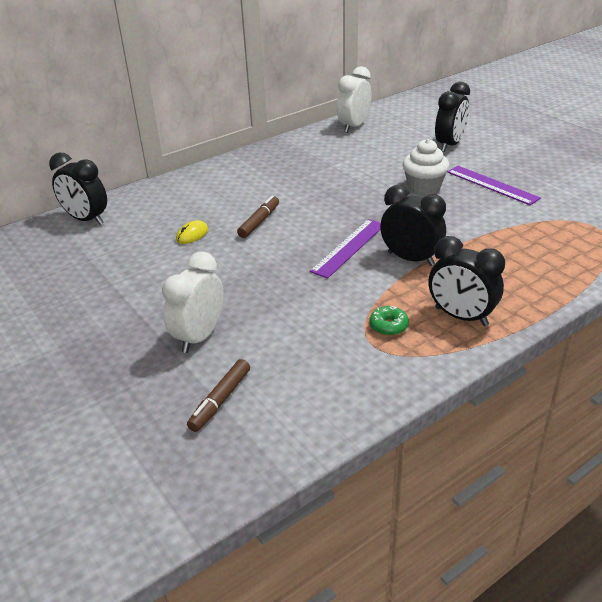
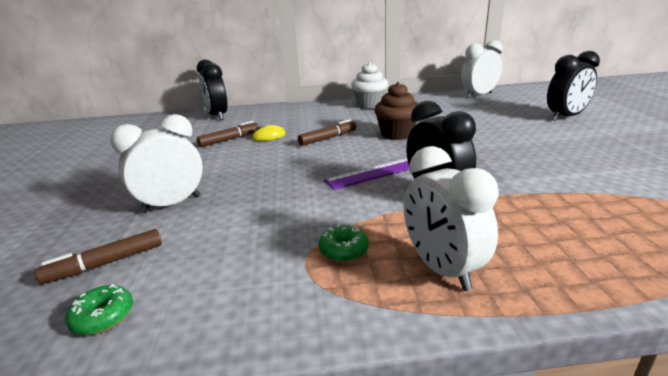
camera: 30 degrees right, 10 degrees down
white cupcake [403,139,449,196] -> white cupcake moved to [351,62,388,109]
black clock [428,236,505,326] -> white clock [404,146,499,291]
purple ruler [447,166,541,205] -> none
none -> green donut [65,284,133,335]
none -> brown marker [197,121,259,147]
none -> brown cupcake [374,82,418,140]

